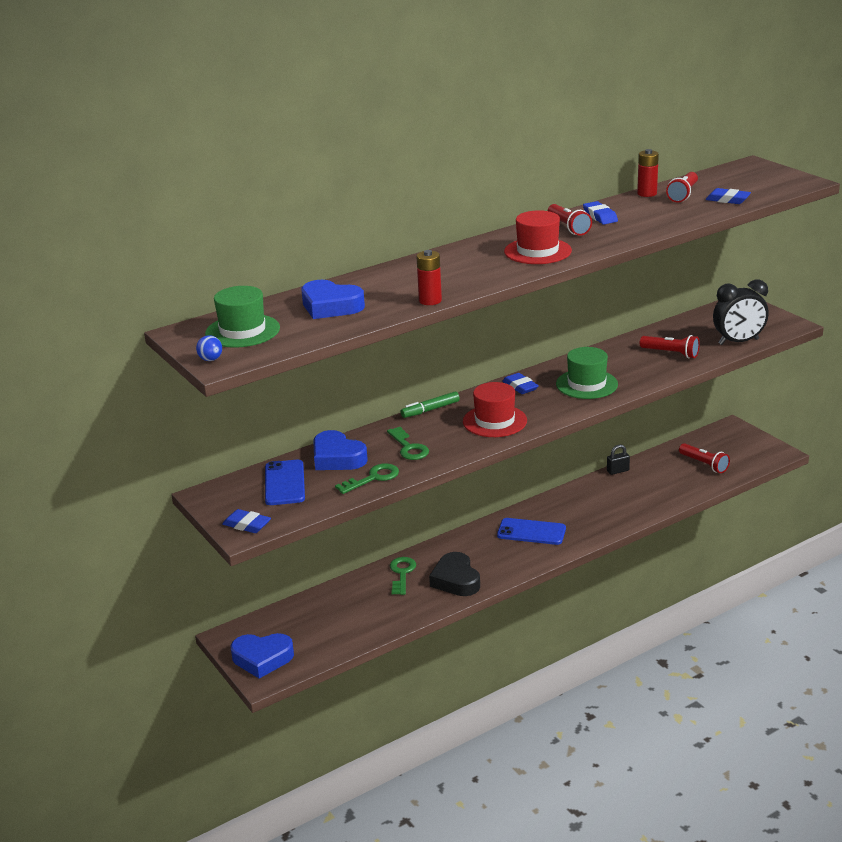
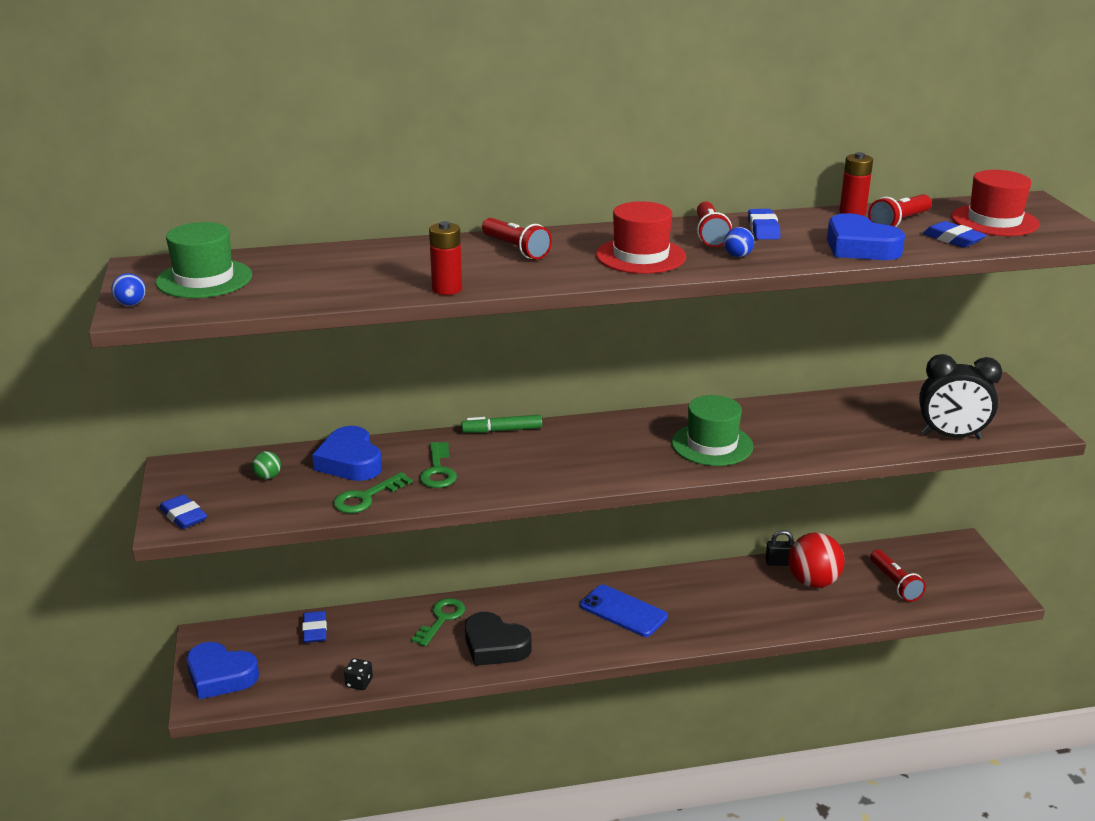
camera: 20 degrees right, 0 degrees up
blue phone [265,460,305,505] -> green ball [252,451,281,479]
blue heart [302,280,365,319] -> blue heart moved to [827,213,905,260]
green key [335,463,399,494] -> green key turned 150 degrees clockwise [333,472,413,513]
black heart [429,552,480,596] -> black heart turned 60 degrees counterclockwise [465,612,531,666]
red hat [463,382,527,437] -> red hat moved to [951,170,1039,236]
blue eraser [503,373,539,394] -> blue eraser moved to [302,611,327,643]
red flashlight [640,335,700,359] -> red flashlight moved to [482,218,552,259]
none -> black dice [344,658,373,690]
none -> blue ball [724,227,755,257]
none -> red ball [788,533,844,588]

